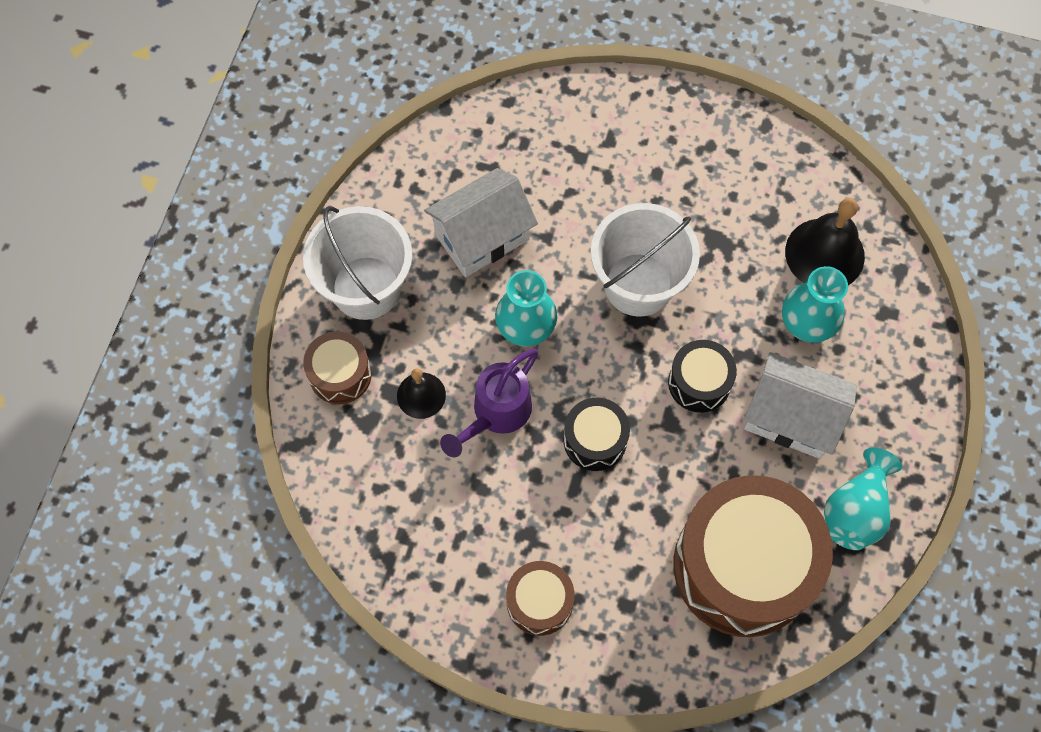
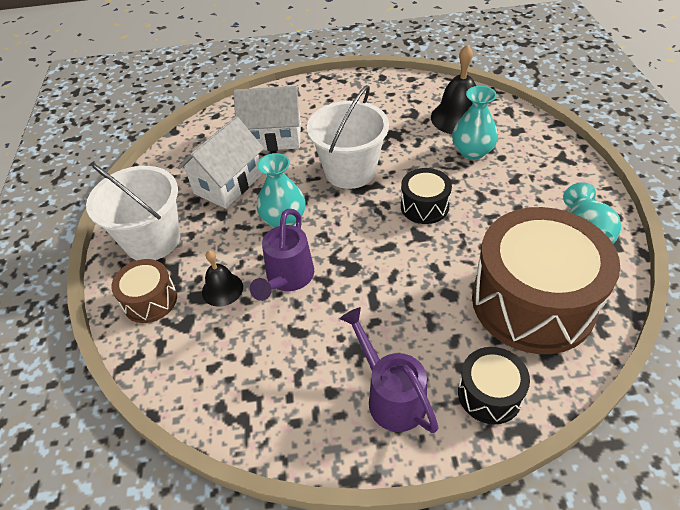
camera: 20 degrees left, 20 degrees down
brown drum [506,561,575,636] -> purple watering can [340,307,439,433]
black drum [563,398,630,471] -> black drum moved to [458,347,530,424]
white house [744,352,857,459] -> white house moved to [233,86,301,151]

